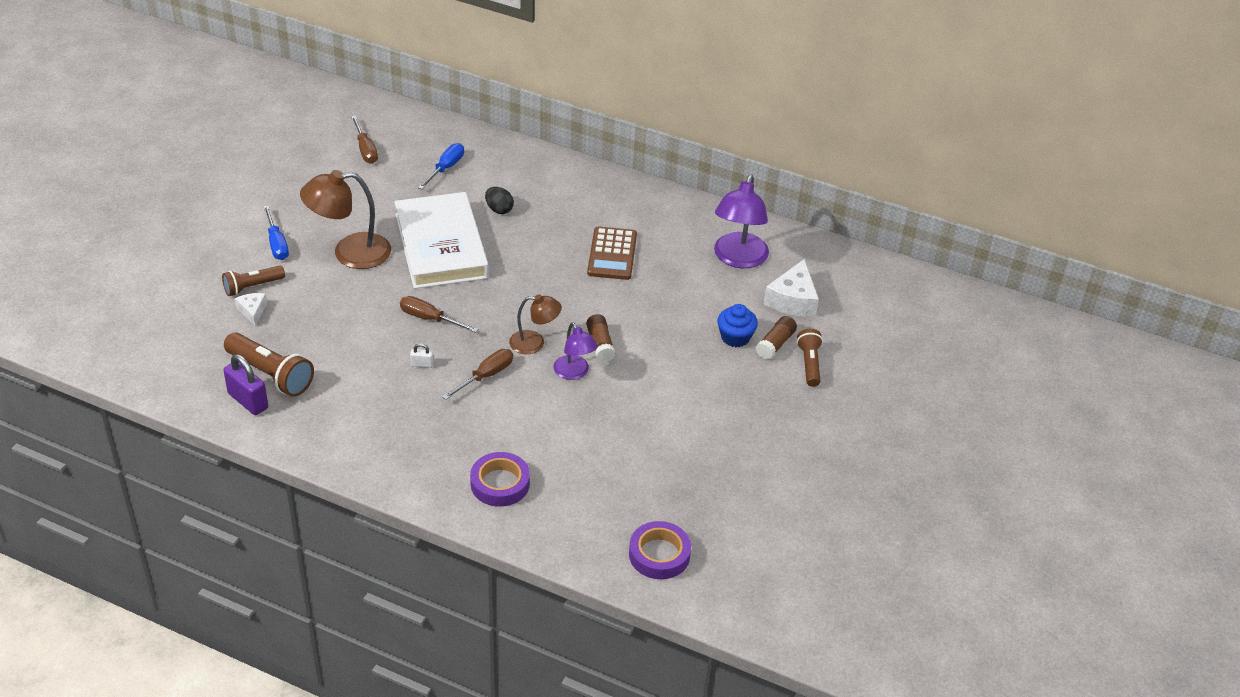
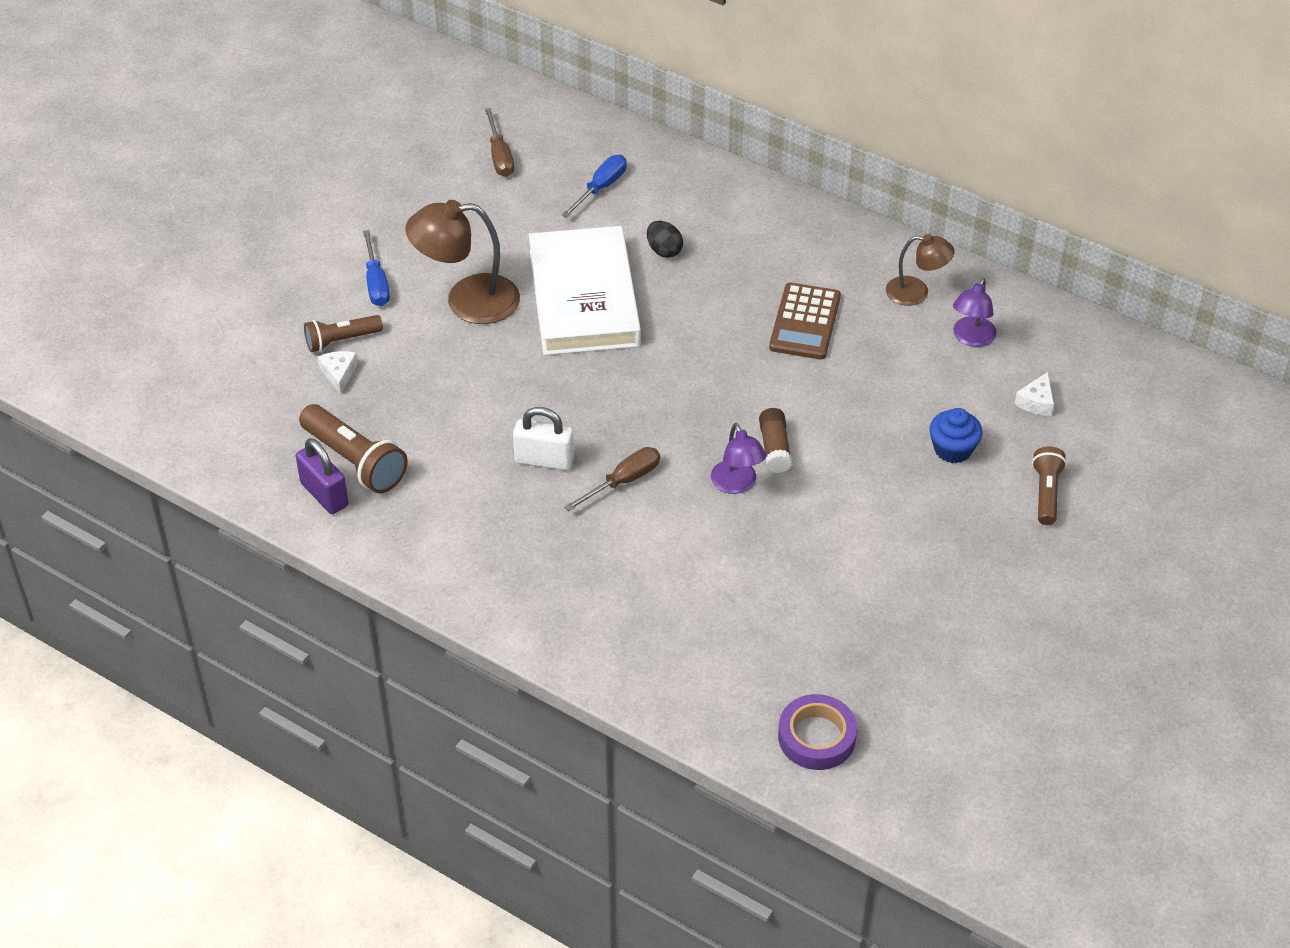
camera: 10 degrees right, 5 degrees up
brown screwdriver [400,296,478,333] -> none
white padlock [410,343,433,368] -> white padlock [513,407,574,470], size x2.07
purple tape [470,452,530,507] -> none
brown lamp [509,294,562,354] -> brown lamp moved to [886,234,955,306]
purple lamp [714,175,769,268] -> purple lamp [953,278,997,347], size x0.59
brown glue stick [756,316,797,360] -> none
white cheese [764,259,819,317] -> white cheese [1014,372,1054,416], size x0.55

